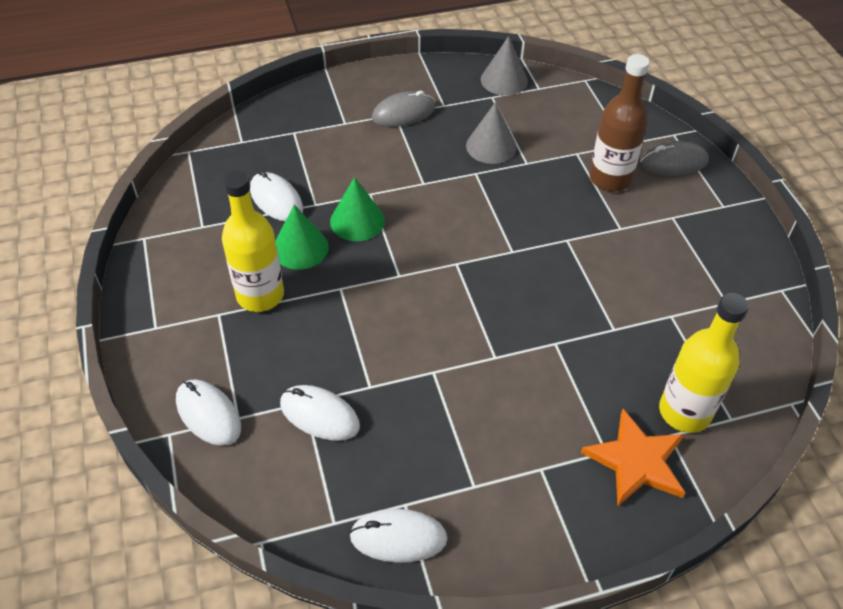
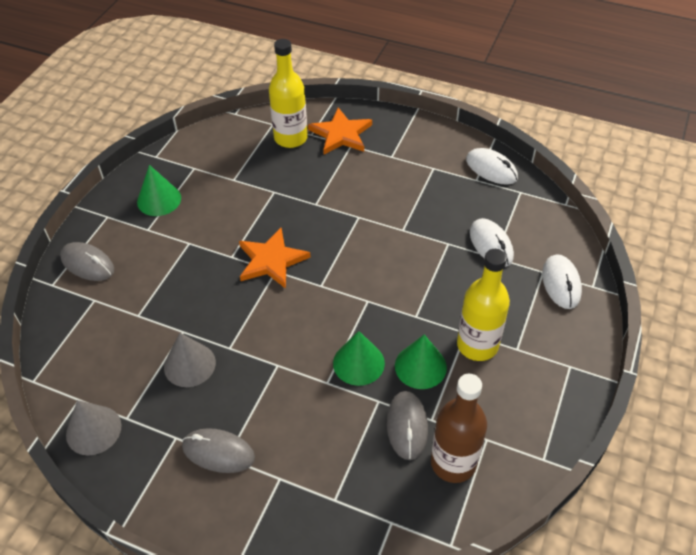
camera: 140 degrees left, 0 degrees up
white mouse [250,171,303,221] -> grey mouse [387,391,428,460]
brown bottle [589,54,650,191] -> brown bottle moved to [431,374,487,483]
none -> green cone [137,165,181,216]
none -> orange star [239,228,311,289]

